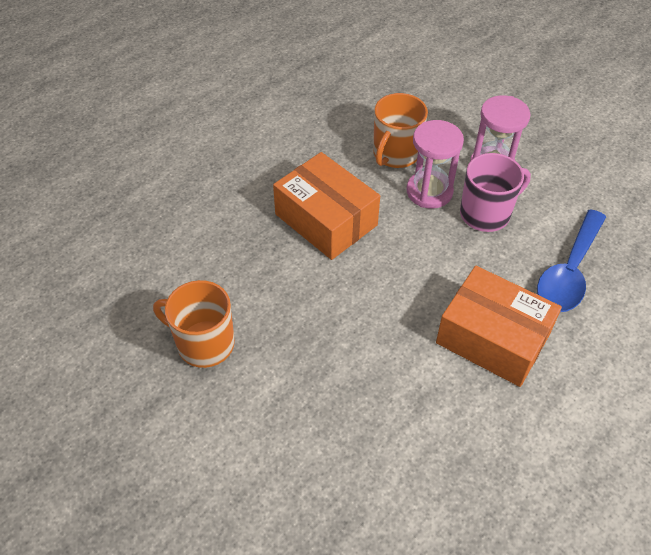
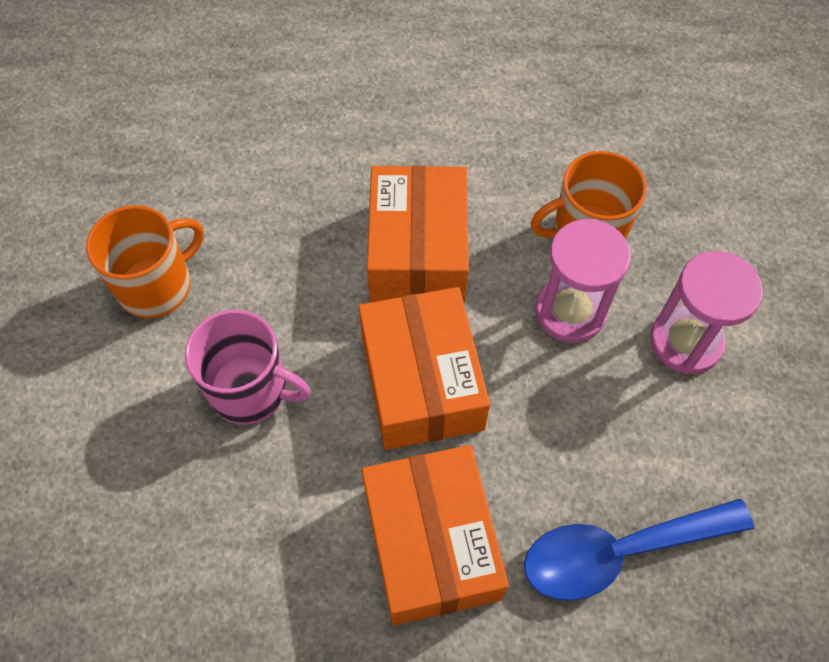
camera: 45 degrees right, 10 degrees up
orange mug [153,280,235,368] -> orange mug turned 75 degrees clockwise [86,205,204,318]
pink mug [460,153,531,232] -> pink mug moved to [185,310,311,424]
none -> orange box [358,287,490,450]

